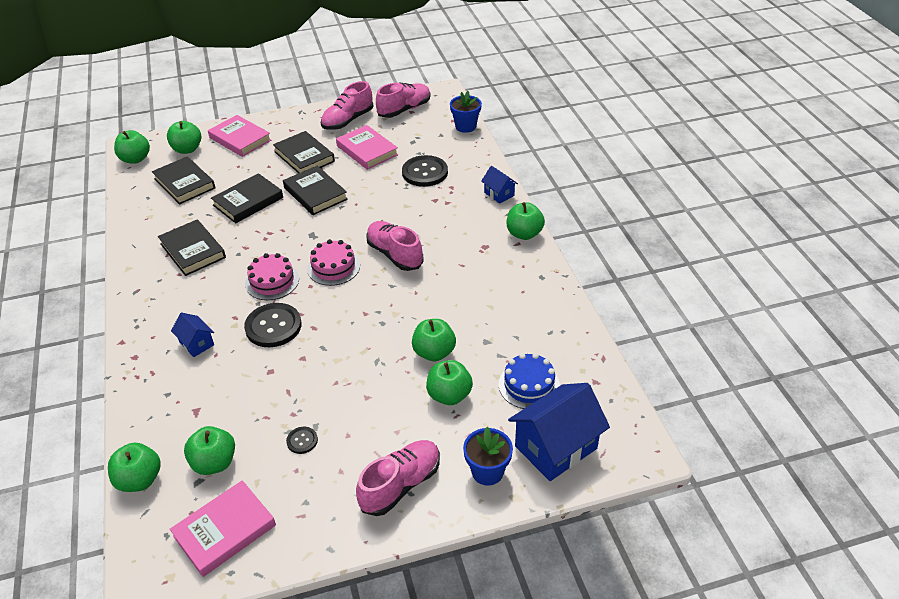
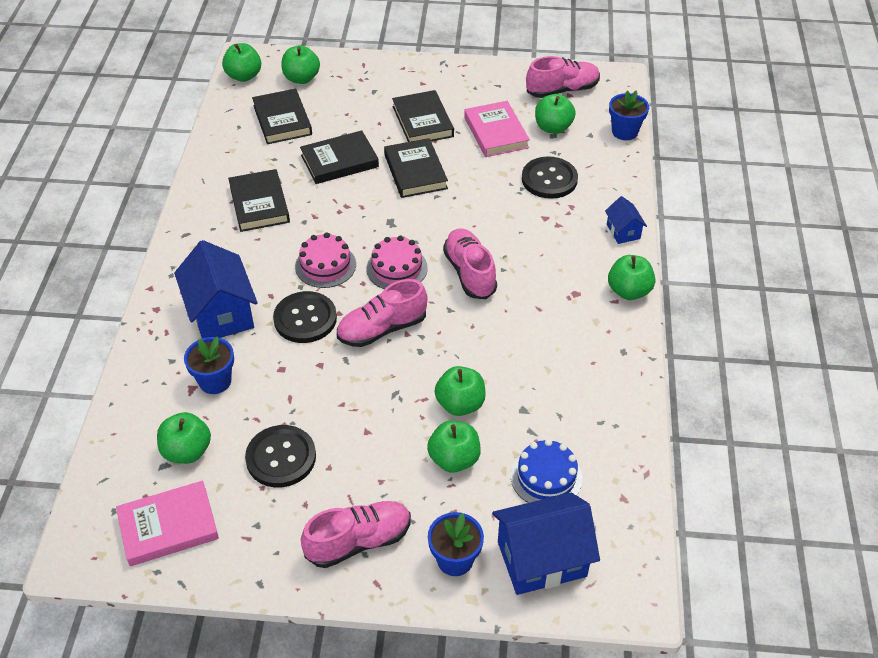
camera: 20 degrees right, 5 degrees up
green apple [108,443,161,492] -> green apple moved to [535,94,576,134]
blue house [171,313,214,357] -> blue house [174,240,258,338], size x1.97
pink book [208,115,271,157] -> none
black button [286,427,318,454] -> black button [245,425,316,488], size x2.05
pink shoe [321,81,373,130] -> pink shoe moved to [337,279,428,347]
none -> blue flower pot [184,336,234,394]

